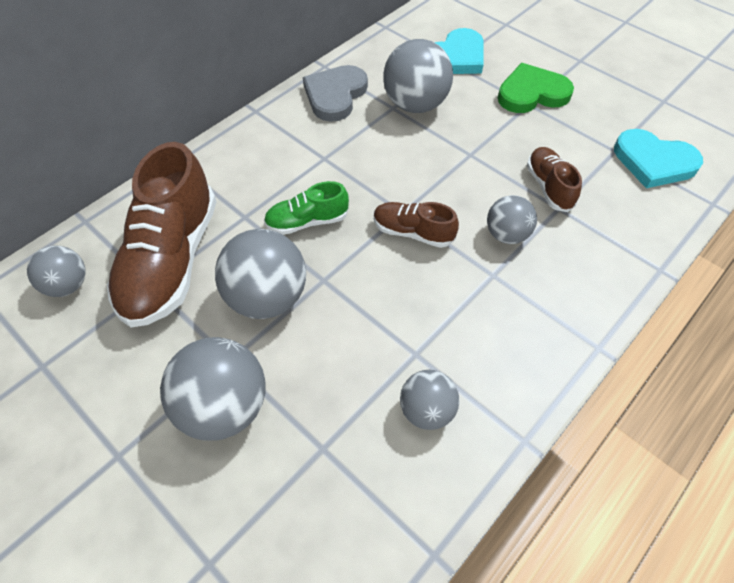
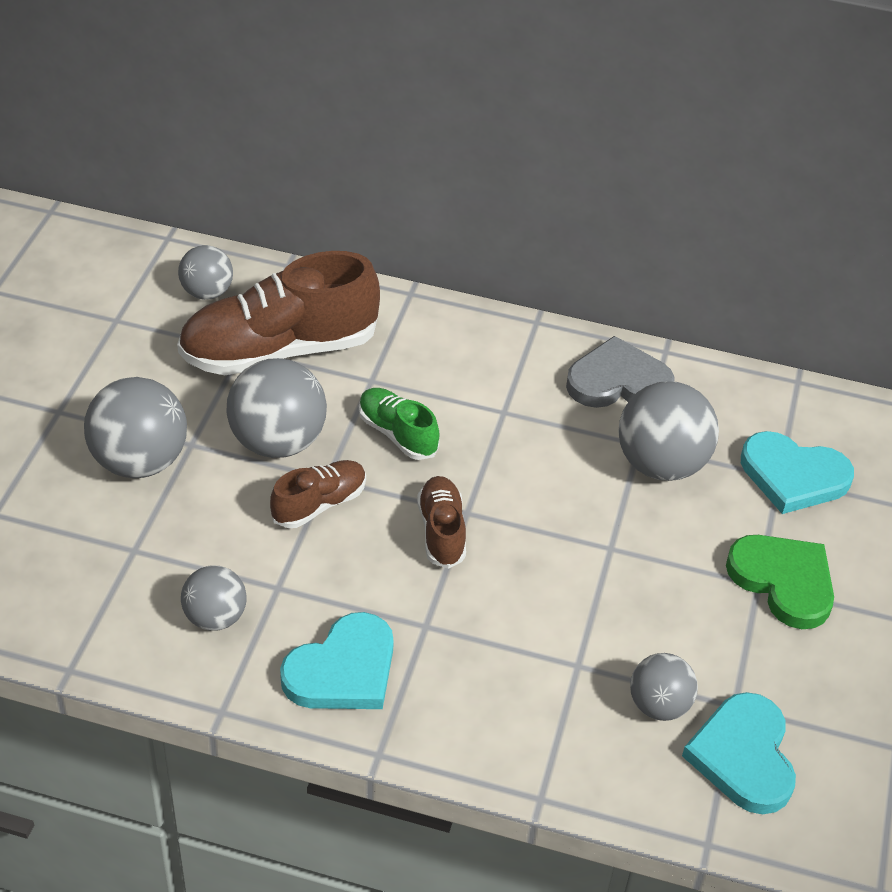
camera: 60 degrees right, 10 degrees down
grey ball [487,195,537,244] -> grey ball moved to [630,653,698,721]
brown shoe [527,147,582,212] -> brown shoe moved to [270,460,366,528]
none -> turquoise heart [280,612,394,709]

